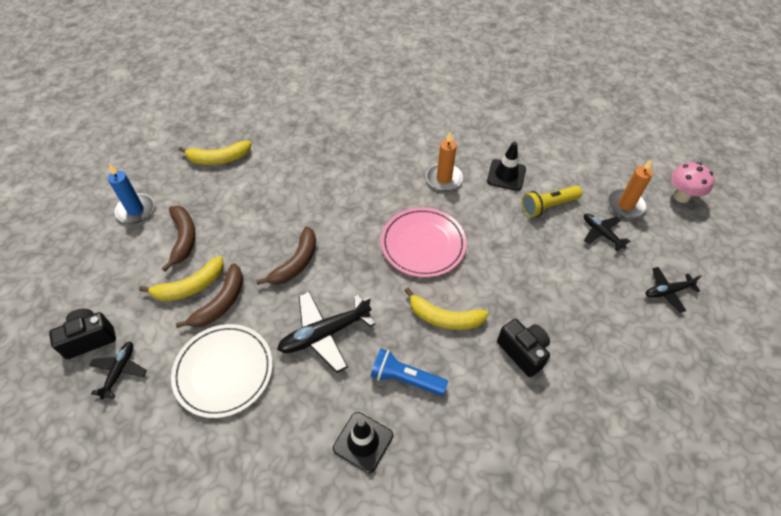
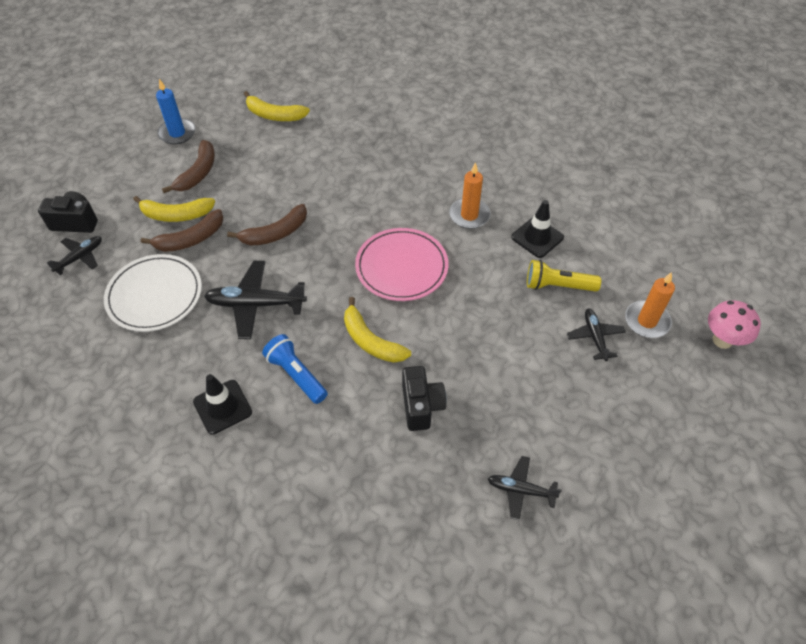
camera: 30 degrees right, 0 degrees up
black plane [645,267,702,313] -> black plane moved to [488,456,562,520]

